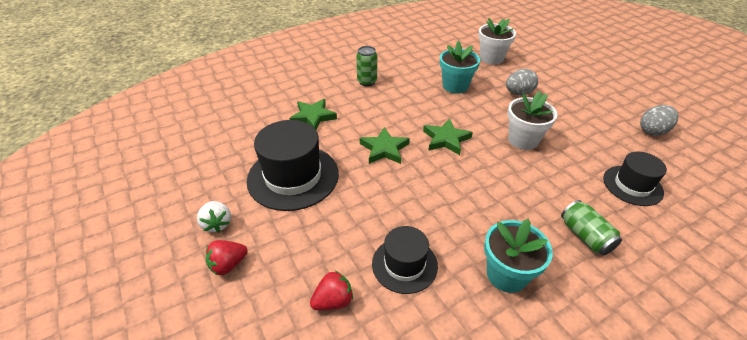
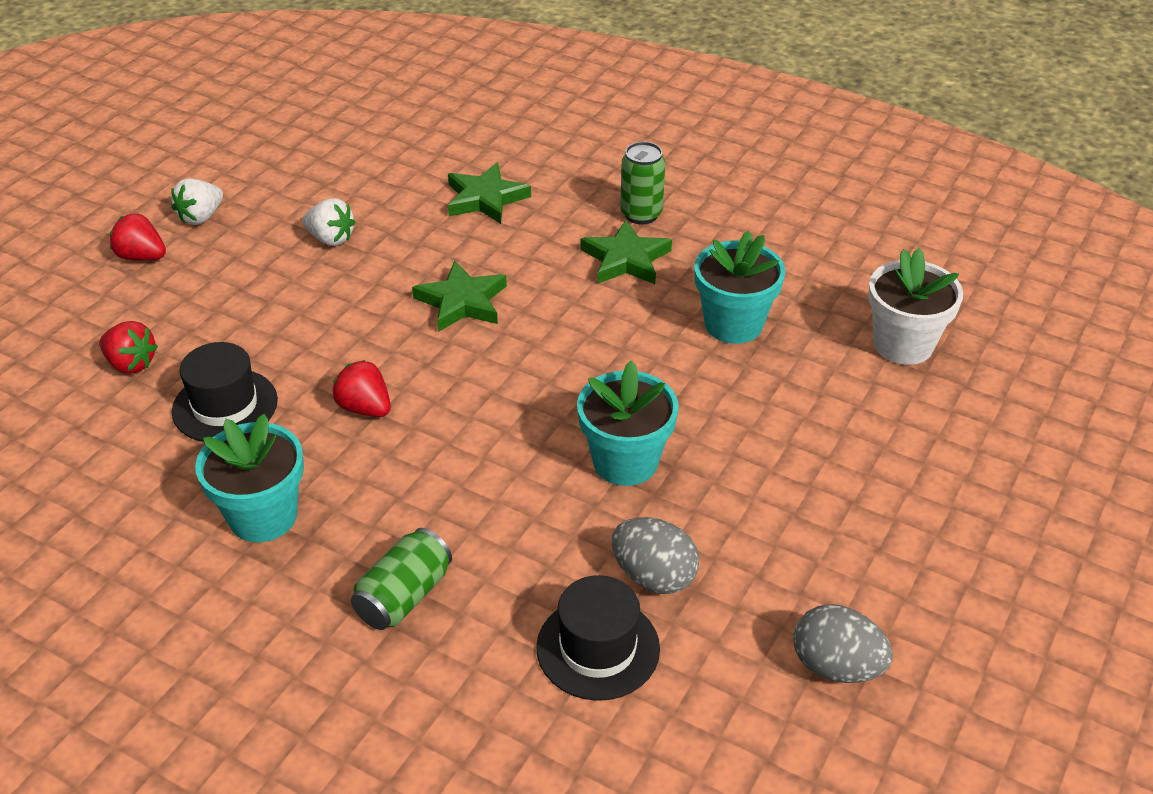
camera: 60 degrees right, 0 degrees up
black hat [247,120,339,211] -> white strawberry [302,198,355,246]
green star [423,119,473,155] -> green star moved to [581,220,672,284]
grey egg [506,69,538,95] -> grey egg moved to [612,517,699,594]
white flower pot [507,91,557,150] -> turquoise flower pot [577,360,679,486]
none -> red strawberry [332,360,391,417]

